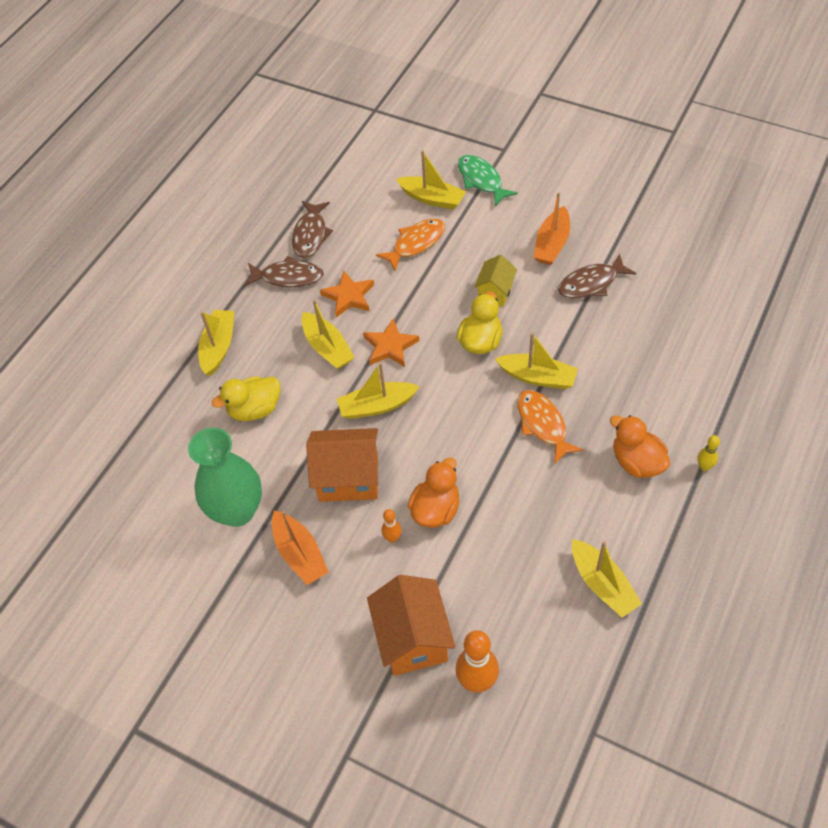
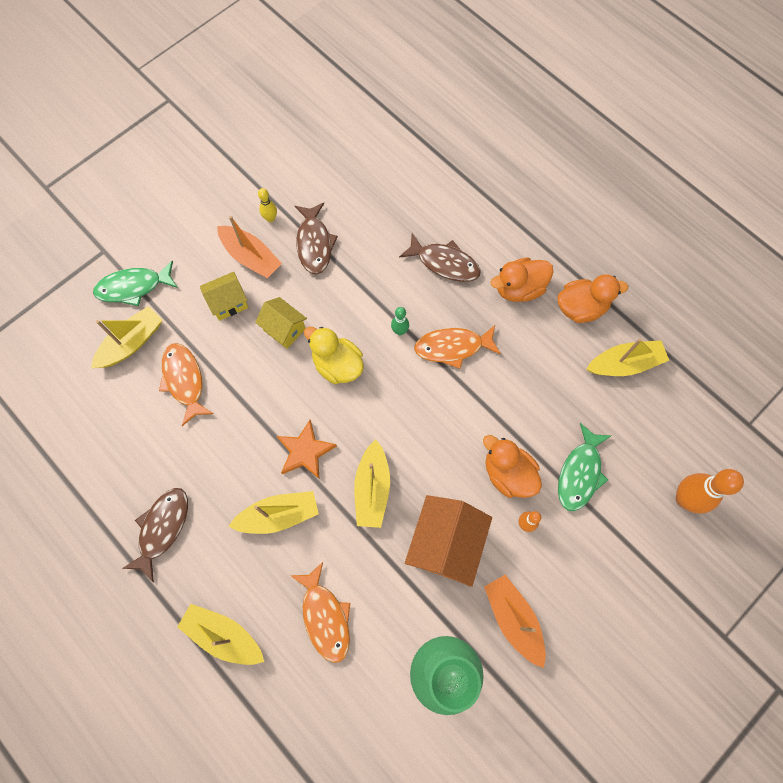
camera: 75 degrees left, 15 degrees up
yellow duck [212,376,281,421] -> orange fish [290,562,350,663]
orange boat [272,510,329,585] -> orange boat turned 105 degrees counterclockwise [484,575,546,668]
brown fish [292,201,333,258] -> brown fish moved to [399,233,481,282]
orange star [320,270,374,317] -> none
orange house [367,575,455,676] -> none
yellow boat [495,333,578,389] -> green bowling pin [391,307,409,335]
yellow bowling pin [697,435,720,471] -> yellow bowling pin moved to [258,188,277,222]
none -> yellow house [200,272,249,321]
none -> orange duck [557,274,628,323]
none -> green fish [558,423,612,511]

